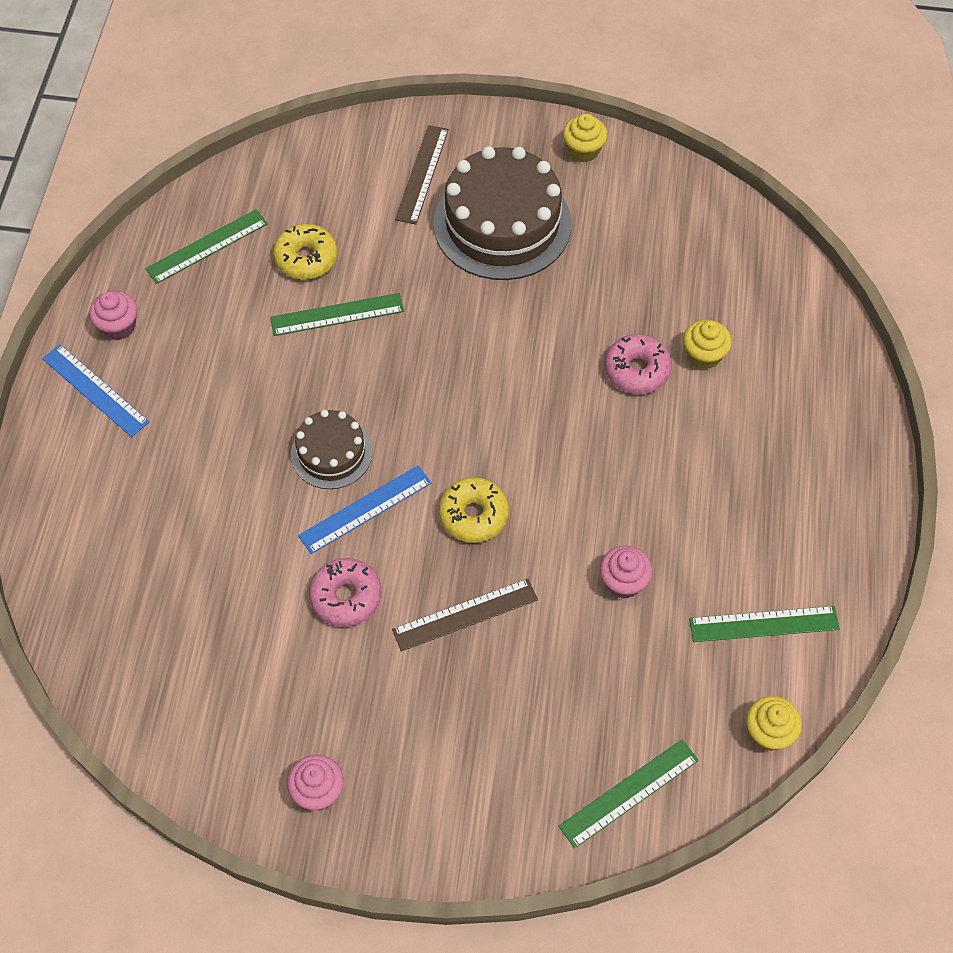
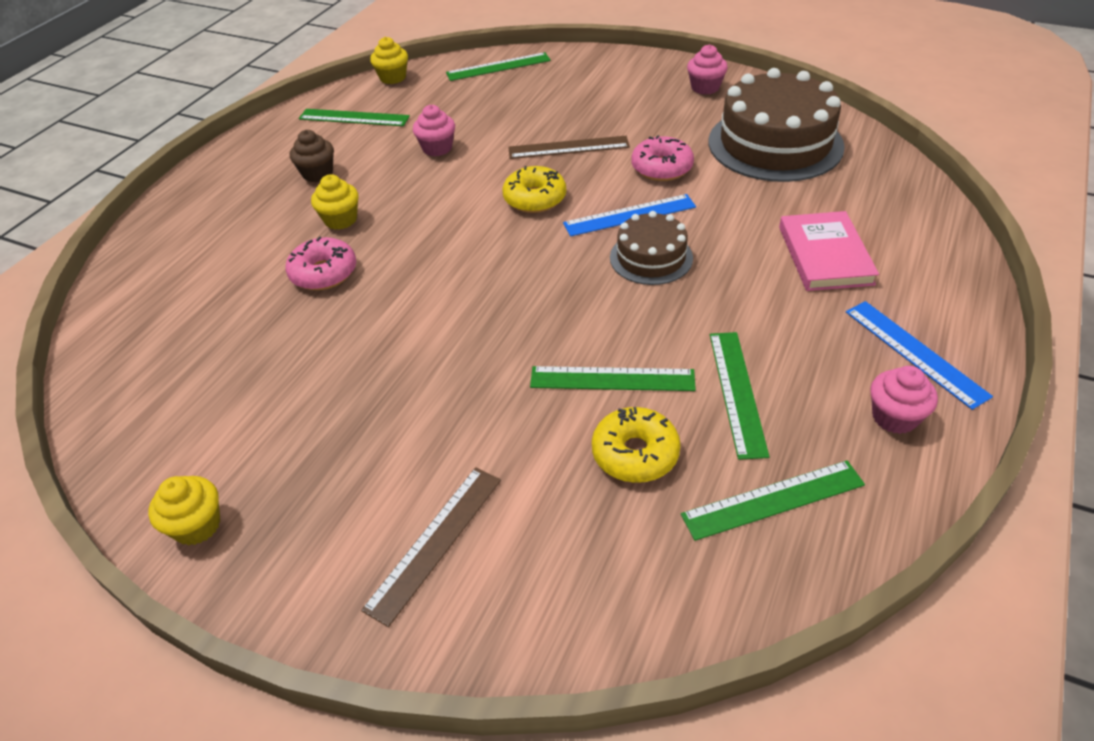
camera: 160 degrees left, 15 degrees down
brown cake [434,146,571,280] -> brown cake moved to [709,68,845,182]
yellow cupcake [683,320,732,369] -> yellow cupcake moved to [311,174,359,230]
none -> brown cupcake [290,130,334,182]
none -> green ruler [710,332,770,460]
none -> pink book [779,211,879,291]

